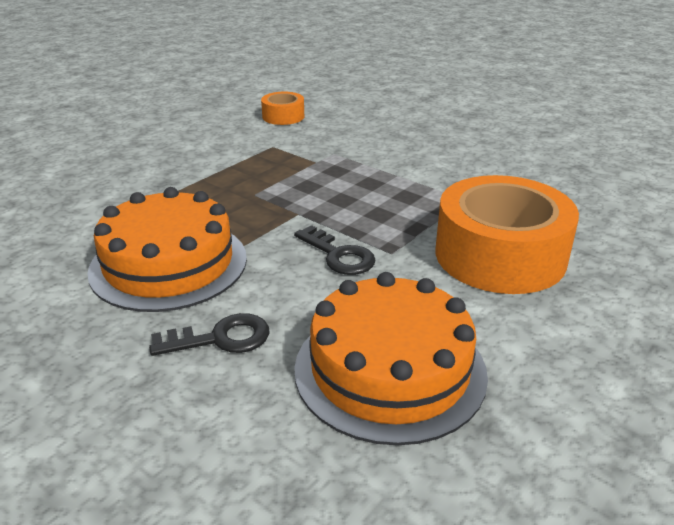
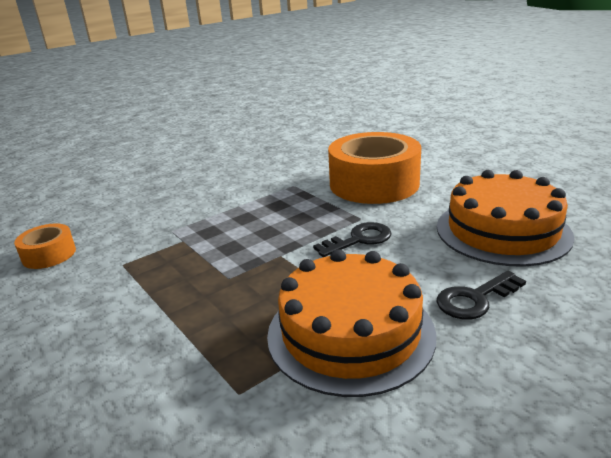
camera: 75 degrees left, 5 degrees down
black key [149,313,270,356] -> black key turned 120 degrees counterclockwise [437,271,526,319]

